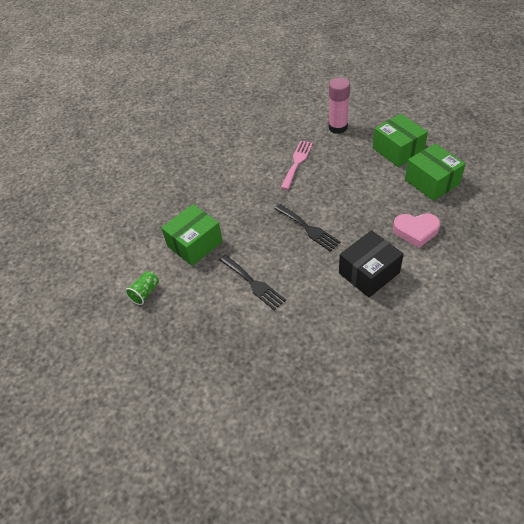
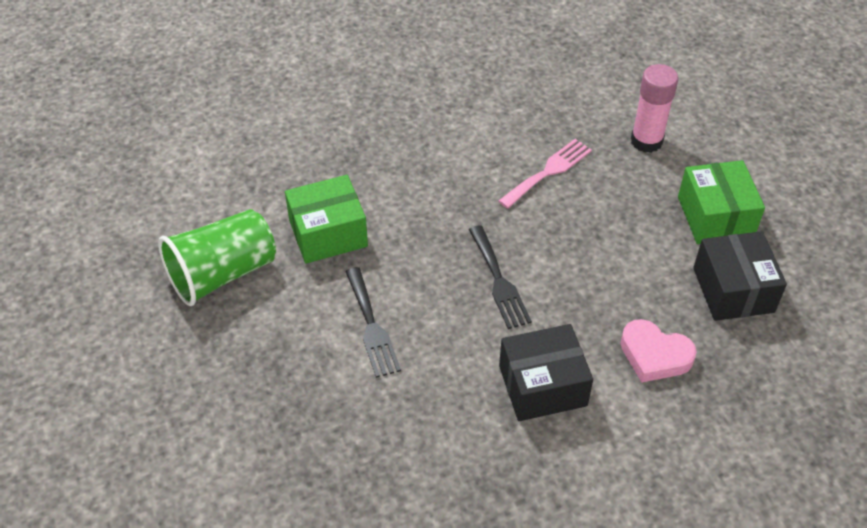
camera: 20 degrees right, 0 degrees up
green cup [125,271,159,305] -> green cup [158,209,276,306], size x2.16
green box [405,143,466,201] -> black box [693,231,787,321]

